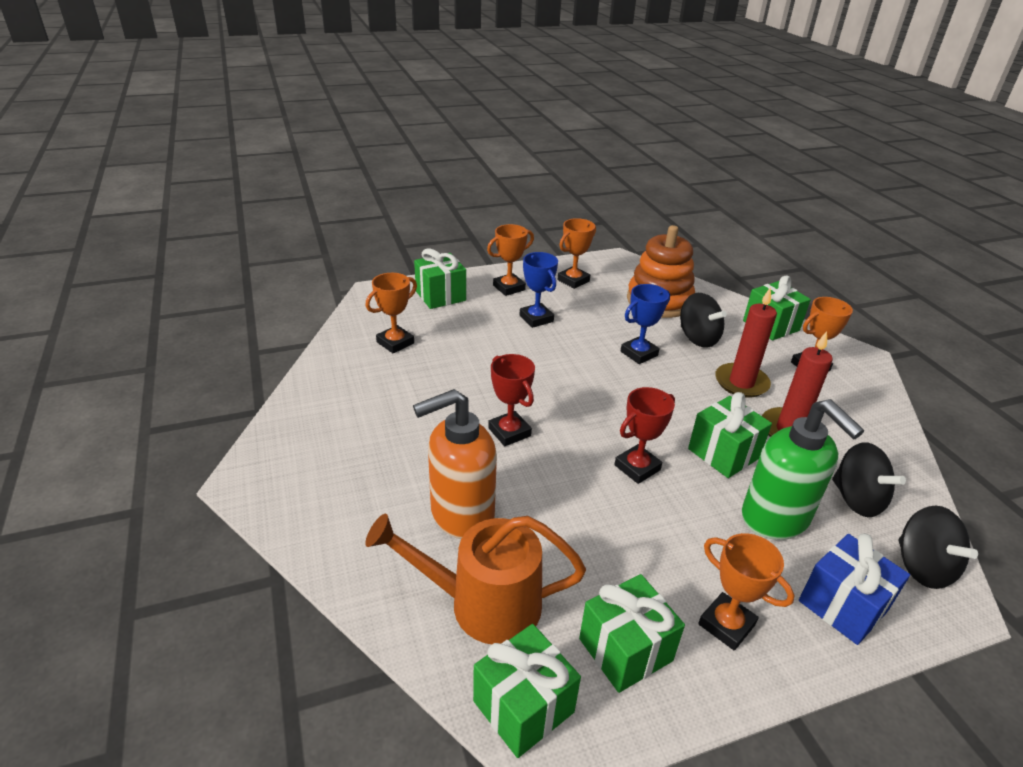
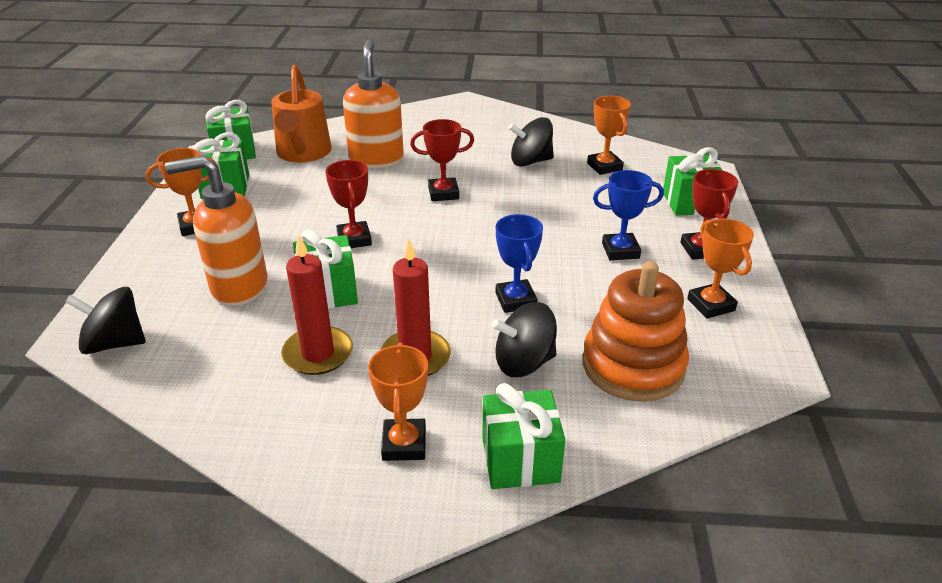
camera: 115 degrees right, 0 degrees up
orange watering can [365,514,586,644] -> orange watering can turned 150 degrees clockwise [271,65,332,162]
orange trophy [487,224,534,296] -> red trophy [680,169,738,260]
green soap dispenser [742,399,864,540] -> orange soap dispenser [165,155,267,306]
blue gift [799,533,910,645] -> none
black spinning top [832,442,906,517] -> black spinning top moved to [509,117,554,166]

